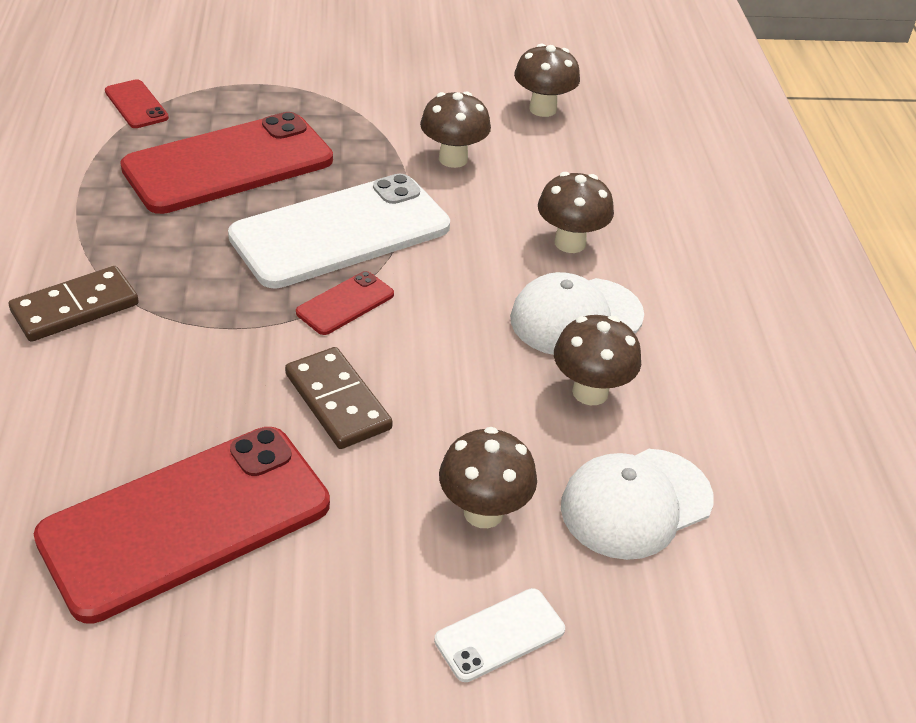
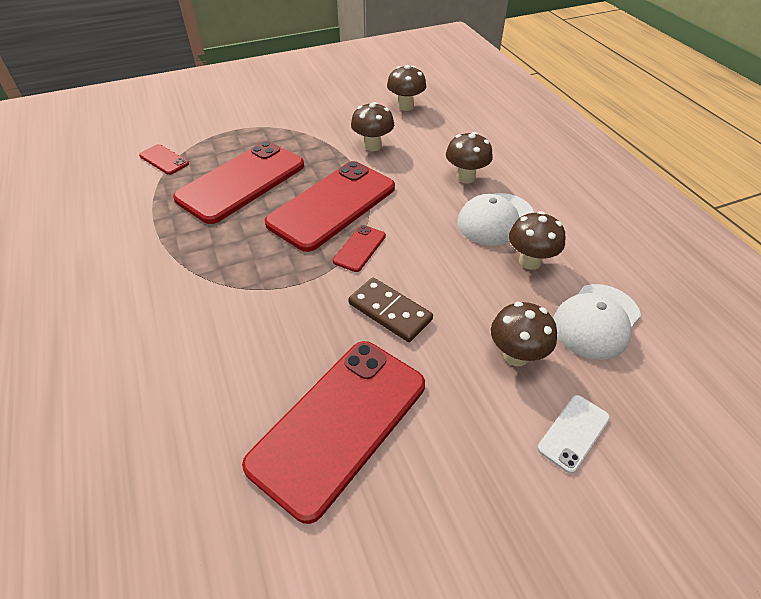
camera: 15 degrees left, 5 degrees up
brown domino [9,266,139,342] -> none
white phone [228,174,450,289] -> red phone [265,161,395,252]

